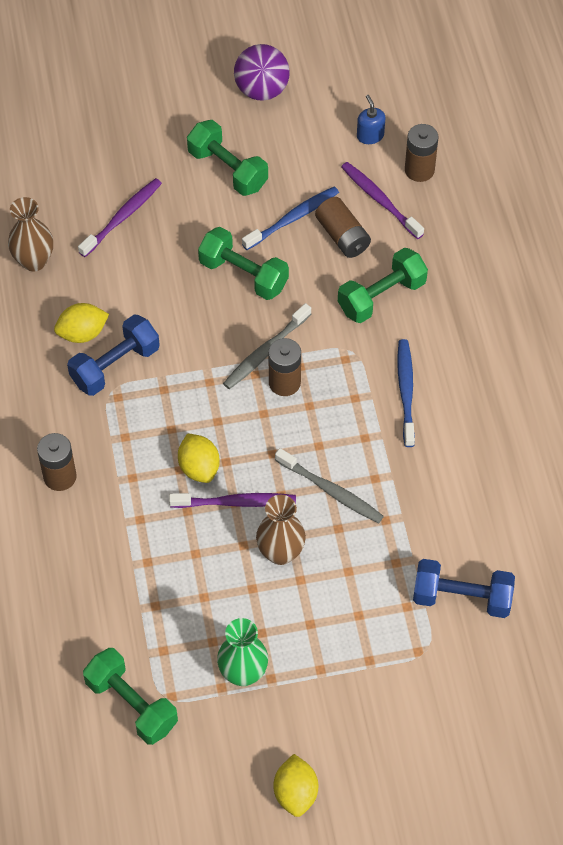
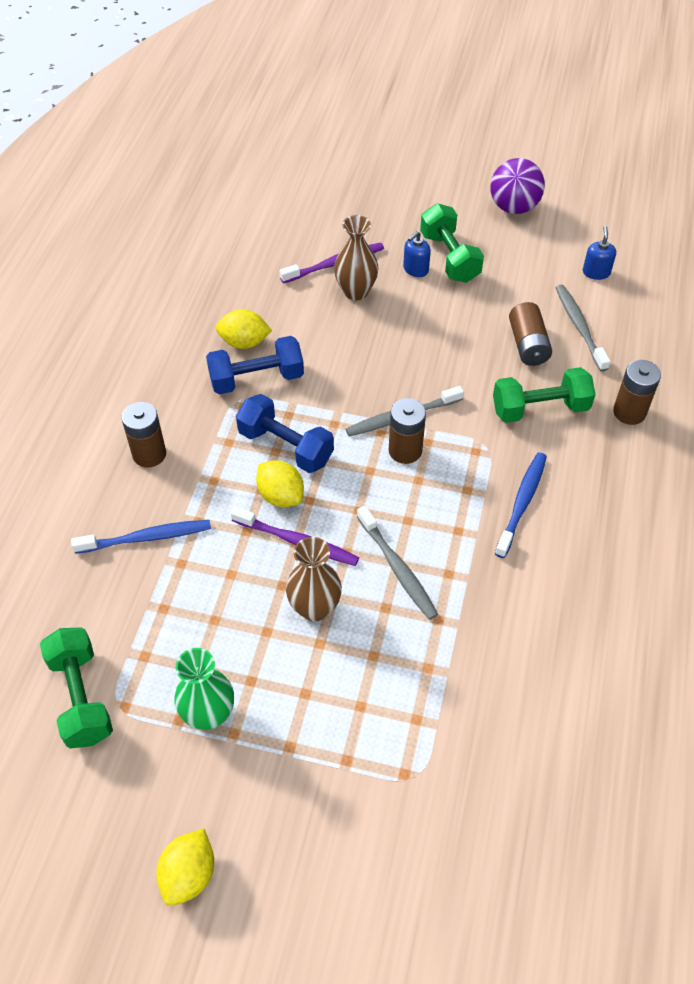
camera: 25 degrees right, 5 degrees down
brown vase [8,197,53,271] -> brown vase moved to [334,215,378,300]
yellow lemon [178,433,220,483] -> yellow lemon turned 45 degrees counterclockwise [256,460,304,507]
green dumbbell [198,227,289,300] -> none
blue toothbrush [242,187,339,250] -> blue toothbrush moved to [71,520,211,554]
purple toothbrush [341,162,424,239] -> grey toothbrush [555,285,610,372]
brown battery [405,124,438,182] -> brown battery moved to [613,360,661,425]
blue dumbbell [413,559,515,618] -> blue dumbbell moved to [236,394,334,473]
none -> blue soap dispenser [403,231,431,277]

